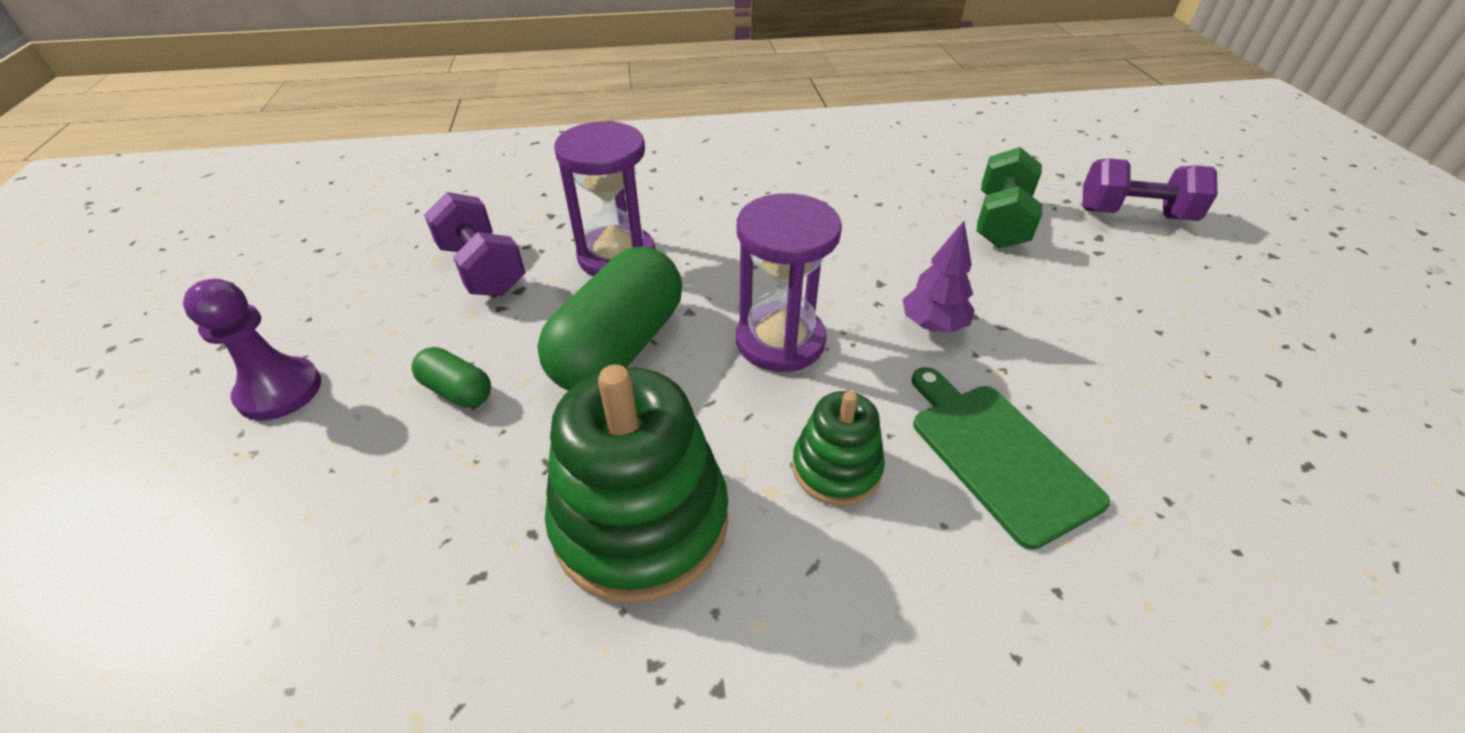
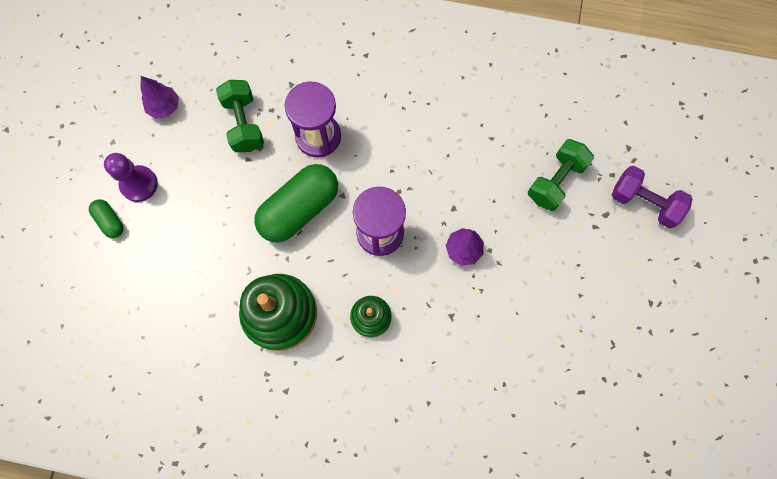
camera: 20 degrees right, 30 degrees up
green capsule [412,347,491,408] -> green capsule moved to [89,199,124,238]
purple dumbbell [424,192,525,296] -> green dumbbell [216,80,264,152]
green cutting board [912,367,1110,550] -> none
none -> purple tree [140,76,179,119]

